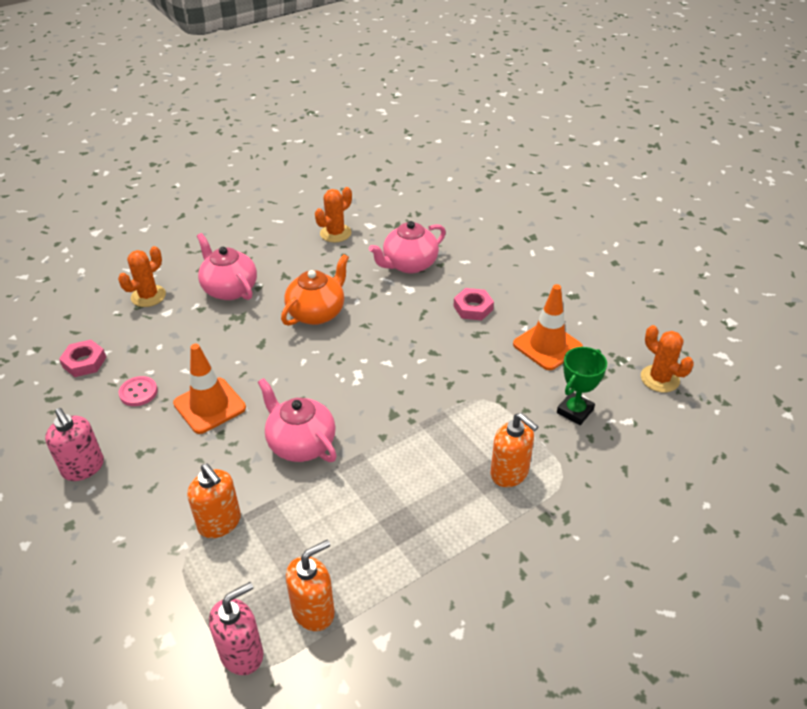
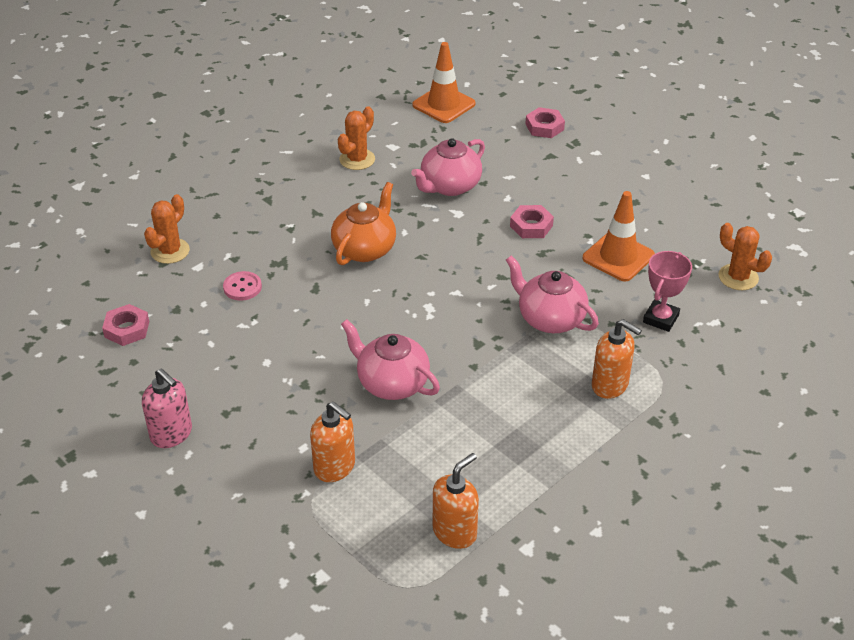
camera: 10 degrees left, 0 degrees up
pink button [119,376,158,406] -> pink button moved to [223,271,262,301]
orange traffic cone [173,344,246,434] -> orange traffic cone moved to [412,42,476,123]
pink teapot [197,233,257,300] -> pink teapot moved to [506,255,599,333]
pink soap dispenser [209,582,263,675] -> none
green trophy [557,347,607,425] -> pink trophy [643,251,692,332]
none -> pink nut [525,107,565,138]

